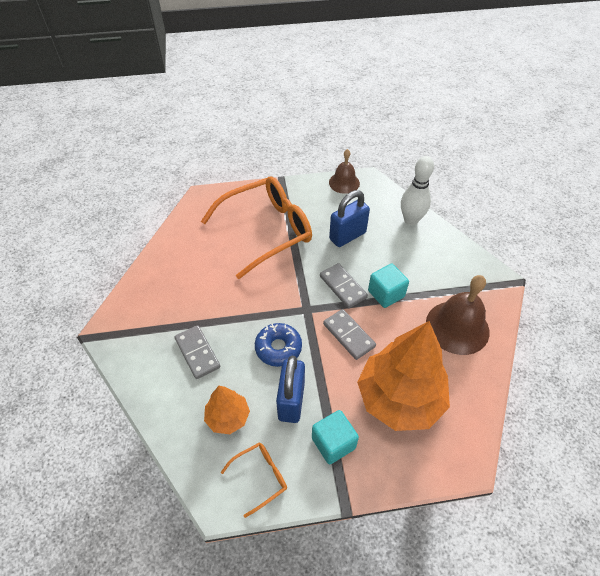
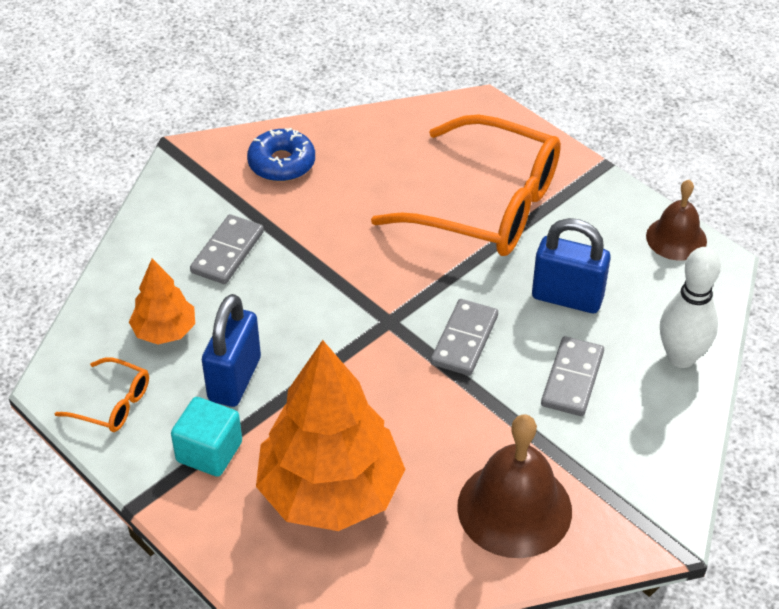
camera: 55 degrees right, 5 degrees down
blue donut [255,323,302,367] -> blue donut moved to [247,128,315,182]
blue padlock [276,356,305,423] -> blue padlock turned 45 degrees counterclockwise [202,294,261,407]
grey domino [323,309,376,360] -> grey domino moved to [541,336,604,416]
turquoise cube [368,264,409,308] -> none

